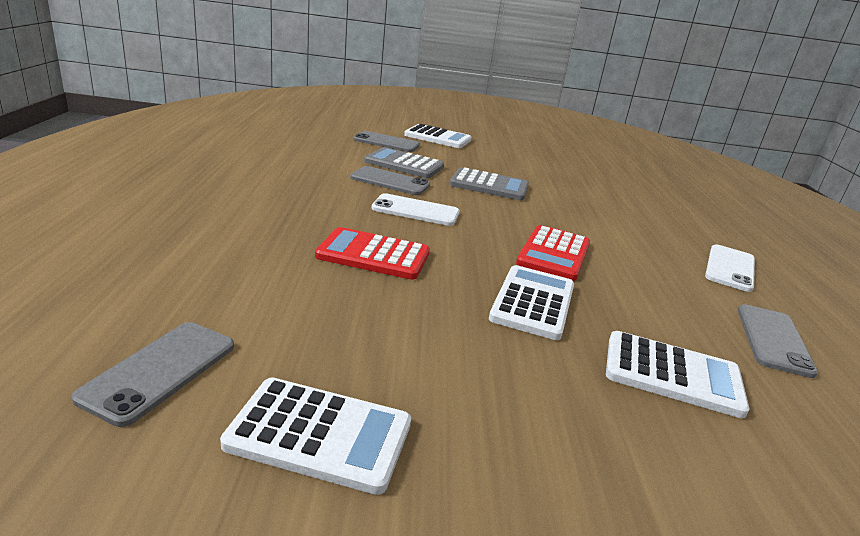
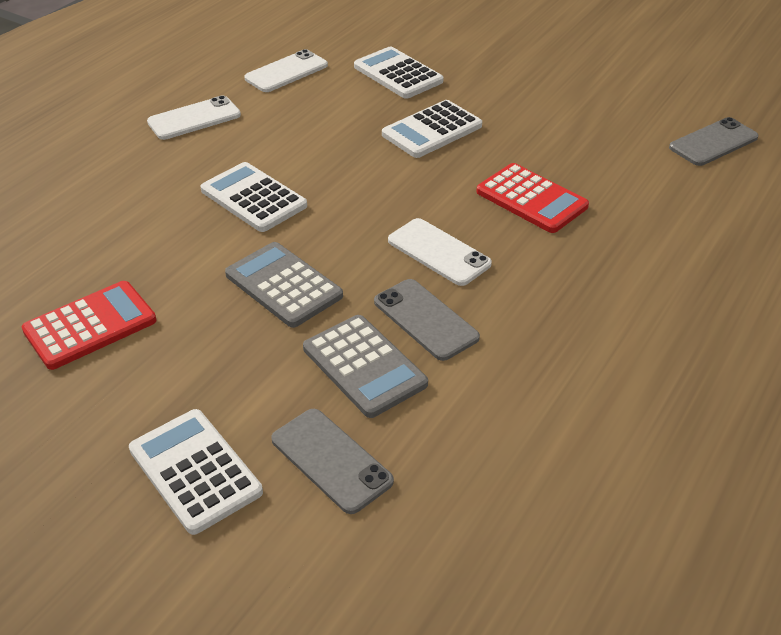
camera: 145 degrees left, 15 degrees up
white calculator [220,378,411,495] -> white calculator moved to [201,162,307,232]
red calculator [516,225,590,281] -> red calculator moved to [22,281,157,370]
grey phone [738,304,818,378] -> white phone [244,49,328,92]

